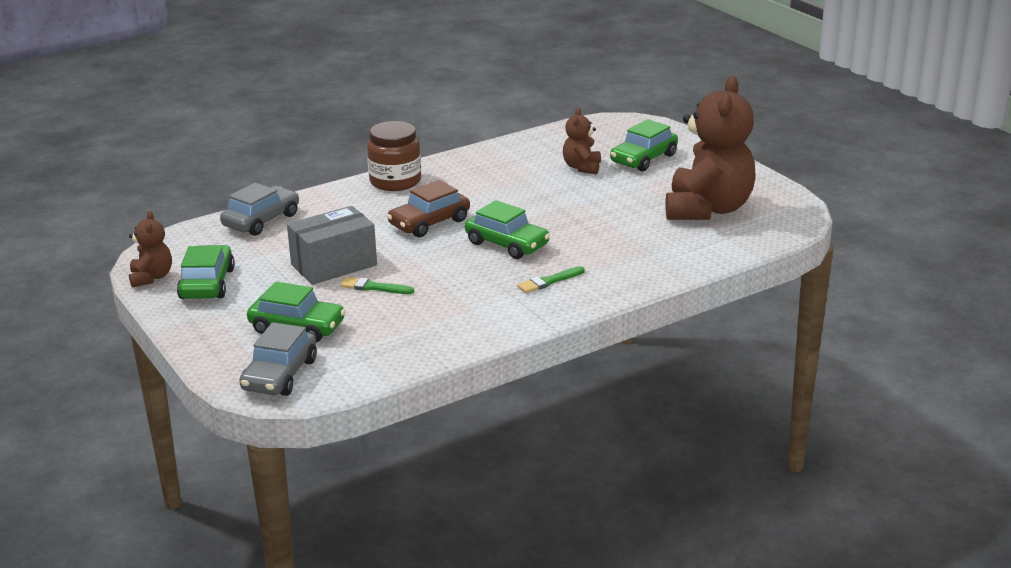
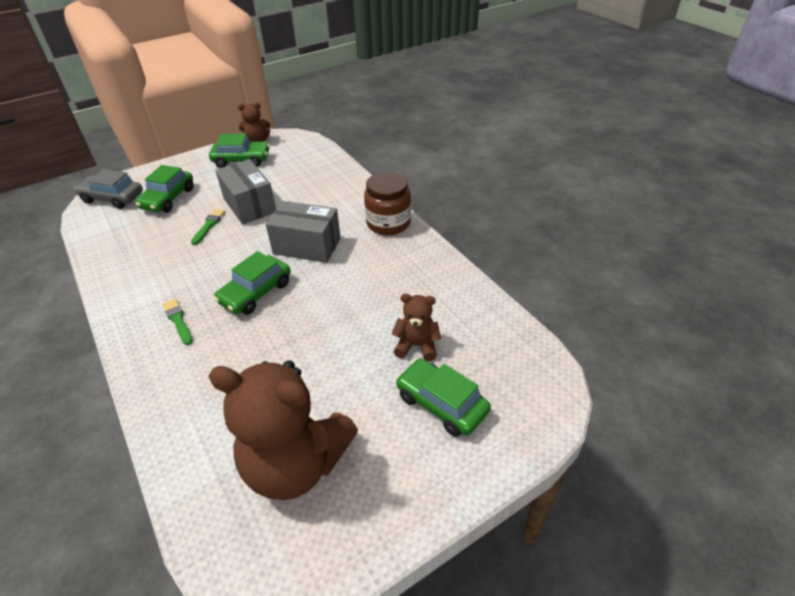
camera: 90 degrees right, 15 degrees up
grey car [220,183,299,236] -> none
brown car [387,180,470,237] -> grey box [266,201,341,263]

